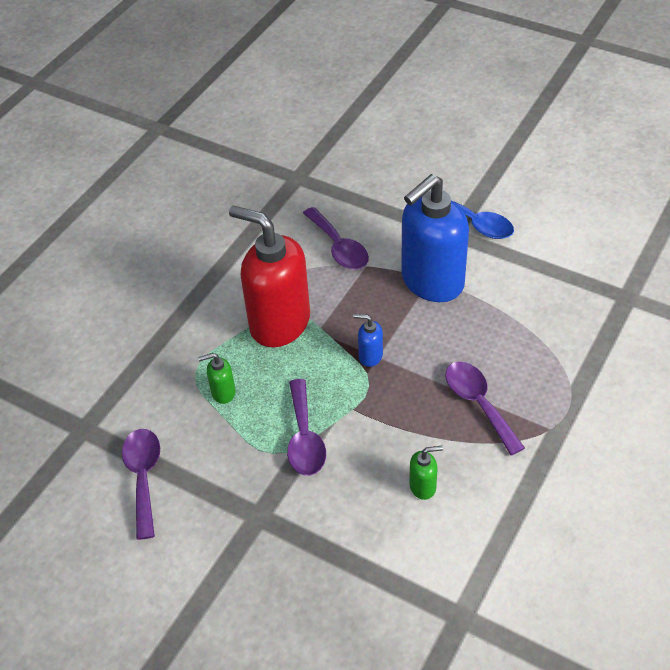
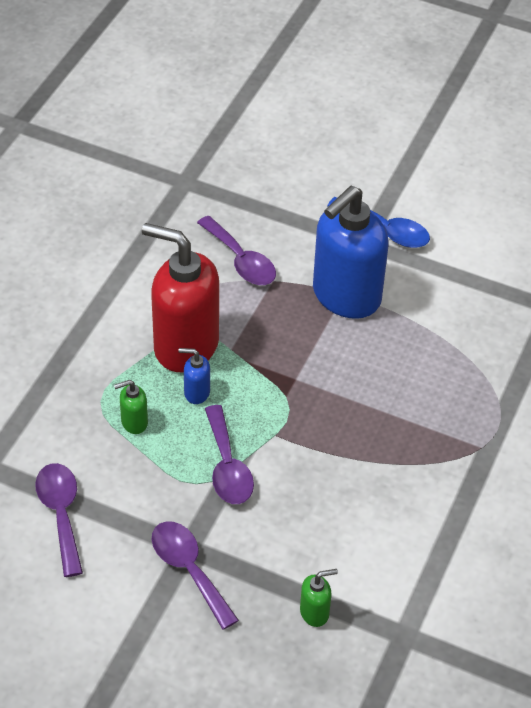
camera: 10 degrees left, 0 degrees up
blue soap dispenser [353,314,383,367] -> blue soap dispenser moved to [179,348,210,404]
green soap dispenser [409,446,443,500] -> green soap dispenser moved to [300,569,338,627]
purple spoon [445,362,525,455] -> purple spoon moved to [151,521,239,630]

